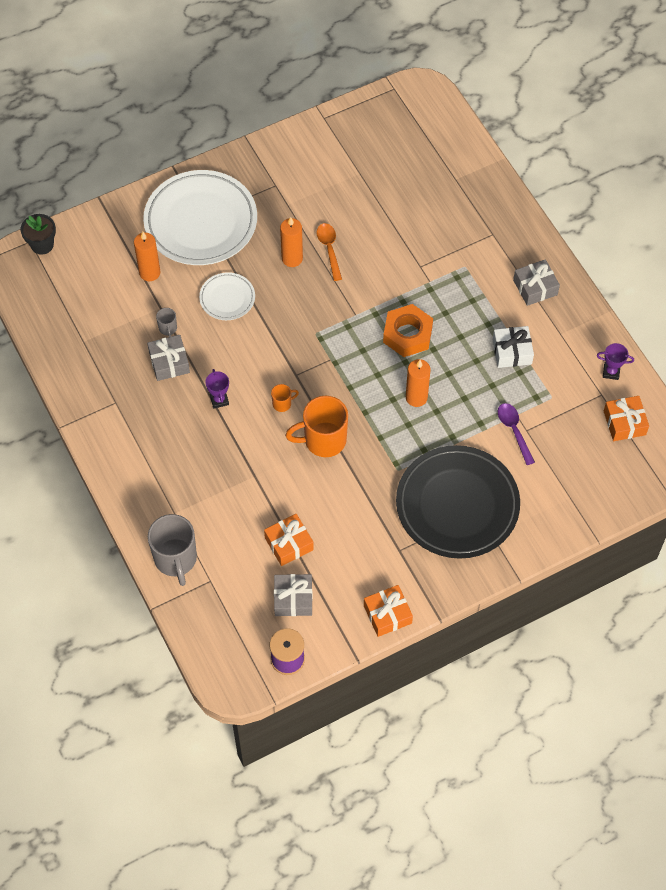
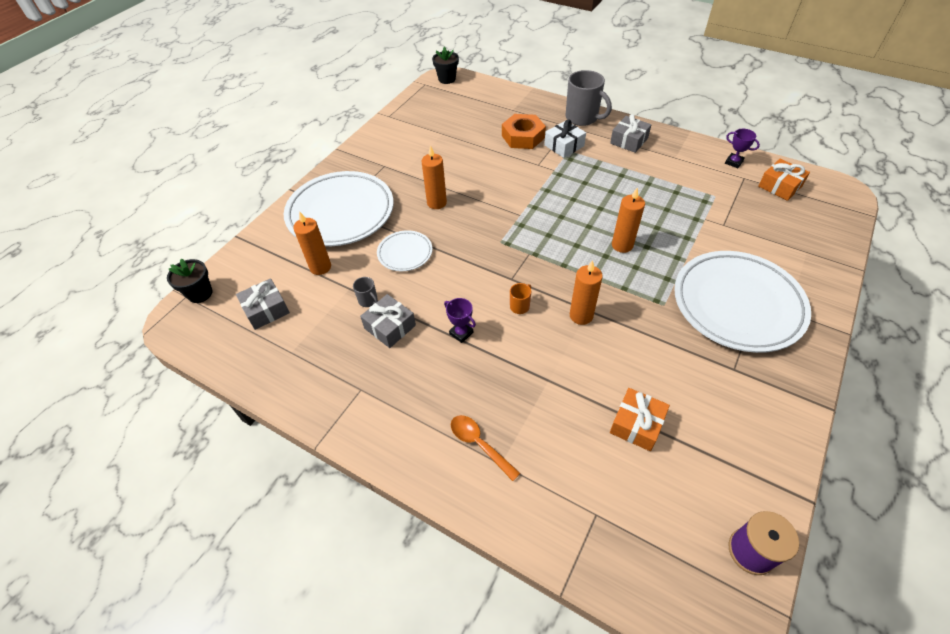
camera: 30 degrees left, 10 degrees down
grey mug [148,514,197,586] -> grey mug moved to [565,70,612,126]
grey gift [274,574,313,616] -> grey gift moved to [236,278,290,330]
orange mug [285,396,348,457] -> orange candle [570,260,603,325]
orange spoon [316,223,342,281] -> orange spoon moved to [451,415,520,481]
orange gift [364,585,413,637] -> none
orange nut [383,304,433,357] -> orange nut moved to [502,114,546,149]
black plate [396,445,520,559] -> white plate [674,251,811,353]
white gift [493,326,534,368] -> white gift moved to [544,119,586,158]
purple spoon [498,403,535,465] -> none
purple trophy [597,343,634,380] -> purple trophy turned 60 degrees clockwise [725,129,760,168]
none -> black flower pot [432,46,459,84]

